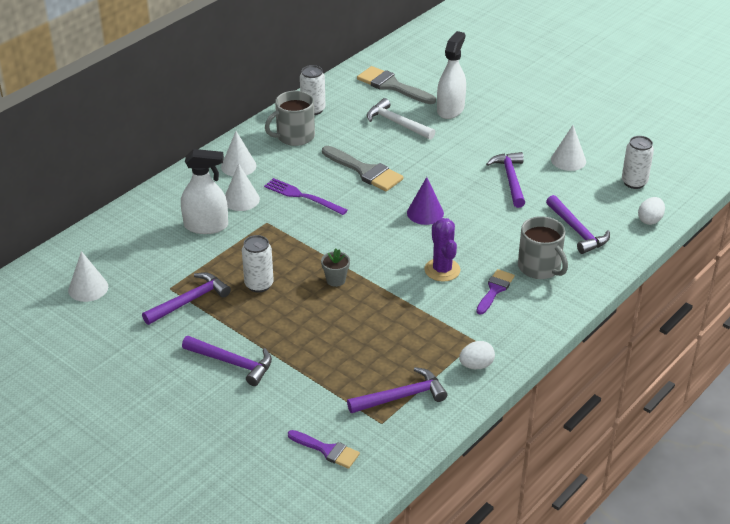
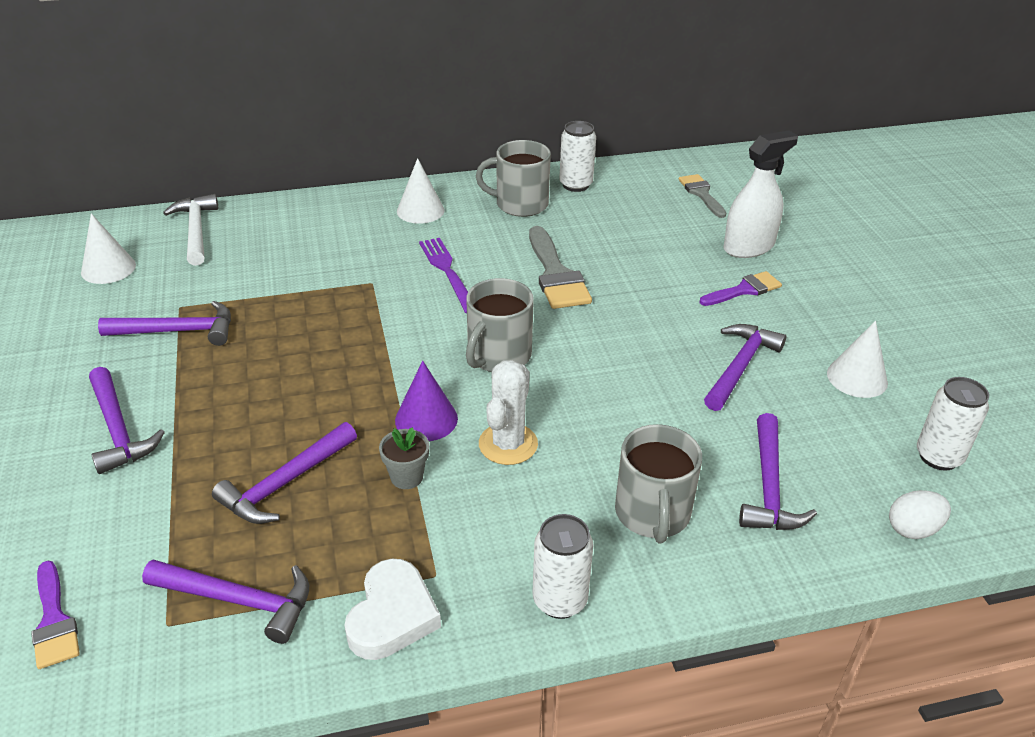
camera: 35 degrees right, 0 degrees up
white spray bottle [181,149,228,234] -> none
white cone [225,164,260,211] -> none
white can [242,235,274,293] -> white can moved to [532,514,593,619]
grey flower pot [321,249,350,287] -> grey flower pot moved to [379,427,429,489]
grey brush [357,66,436,104] -> grey brush [679,174,726,218], size x0.63
white hammer [367,98,435,140] -> white hammer moved to [163,194,218,266]
purple cone [407,177,444,225] -> purple cone moved to [395,361,458,441]
purple cactus [424,218,460,282] -> white cactus [479,360,538,465]
white egg [459,341,495,369] -> white heart [344,559,441,660]
purple brush [476,269,515,315] -> purple brush moved to [699,271,782,306]
none -> purple hammer [212,422,357,524]
none -> grey mug [466,278,534,372]

